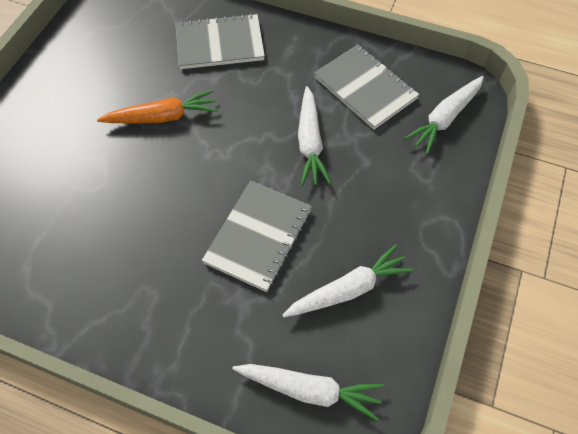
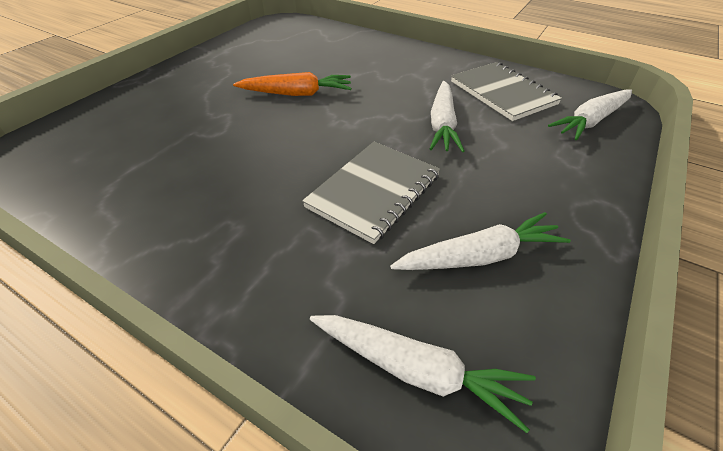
camera: 10 degrees right, 15 degrees down
grey notebook [176,13,265,69] -> none

